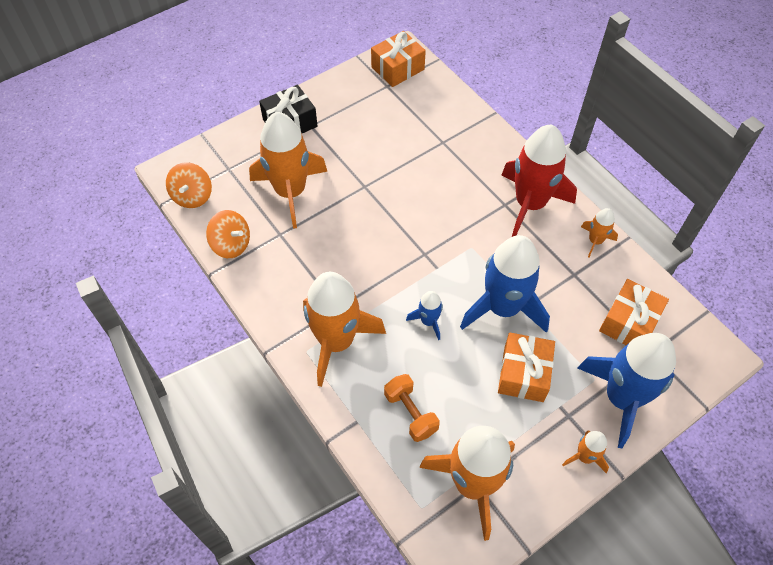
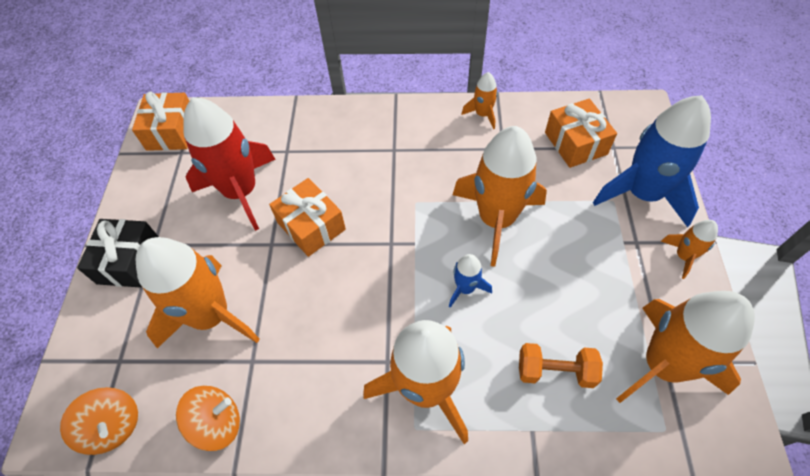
camera: 50 degrees left, 0 degrees up
blue rocket [460,235,550,333] -> orange rocket [453,126,547,267]
orange gift [498,333,555,402] -> orange gift moved to [269,178,346,257]
red rocket [501,125,577,237] -> red rocket moved to [183,97,276,231]

